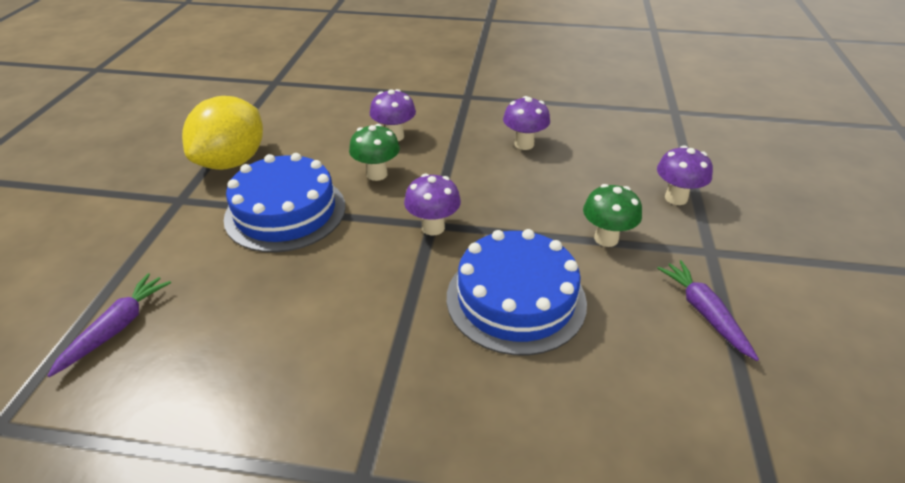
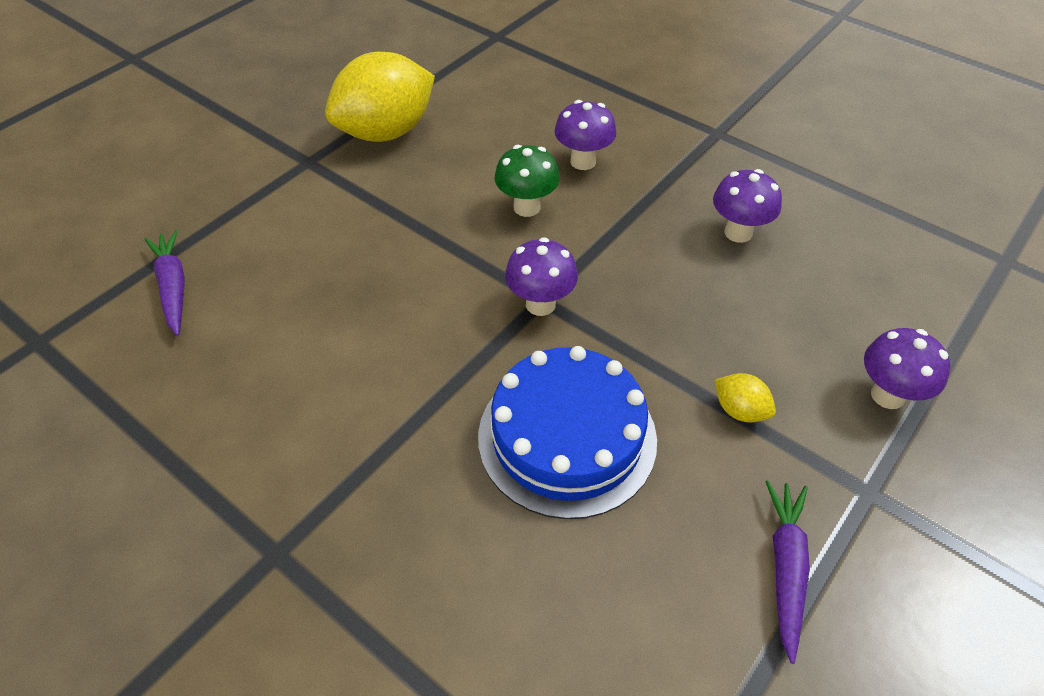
camera: 30 degrees right, 10 degrees up
purple carrot [47,273,171,377] -> purple carrot turned 75 degrees counterclockwise [144,230,185,336]
blue cake [224,153,346,252] -> none
green mushroom [583,184,642,247] -> yellow lemon [715,373,776,422]

